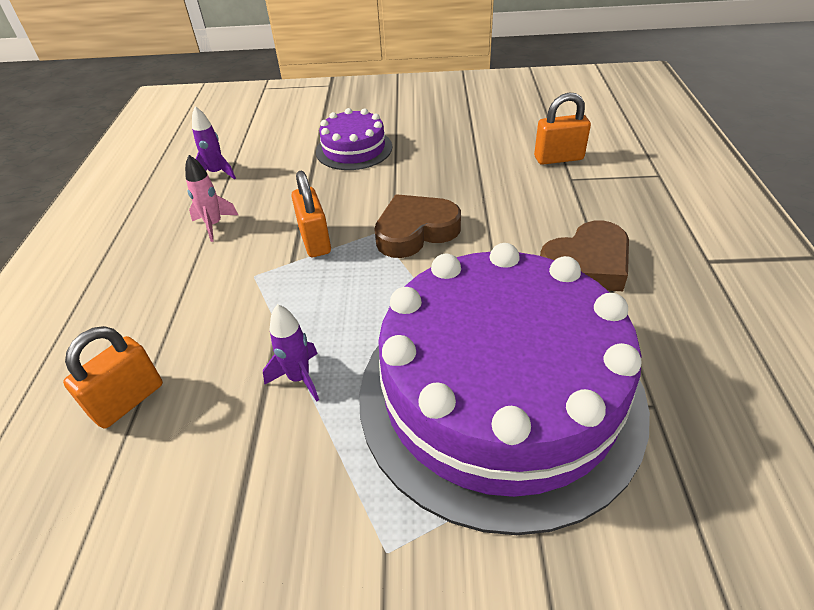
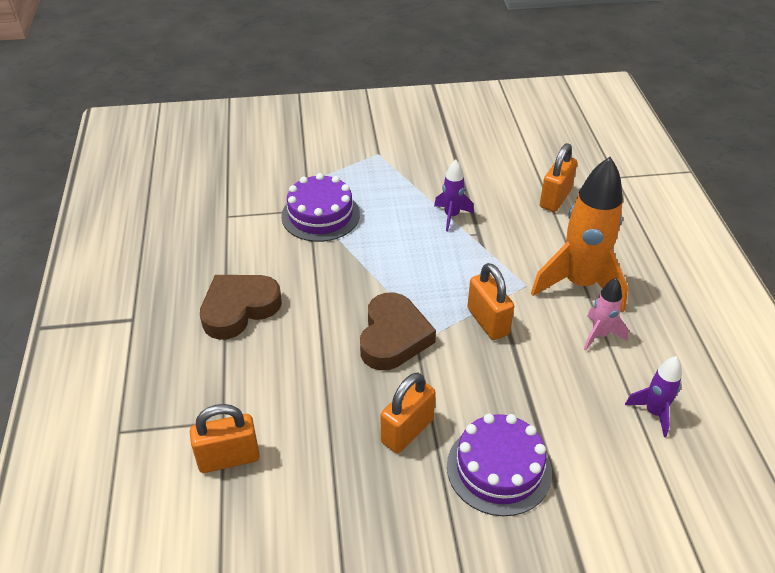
camera: 170 degrees right, 0 degrees up
purple cake [359,243,650,535] -> purple cake [281,173,360,242], size x0.44
brown heart [374,194,461,258] -> brown heart turned 45 degrees counterclockwise [360,293,436,370]
none -> orange padlock [381,373,436,453]
none -> orange rocket [531,157,628,312]

